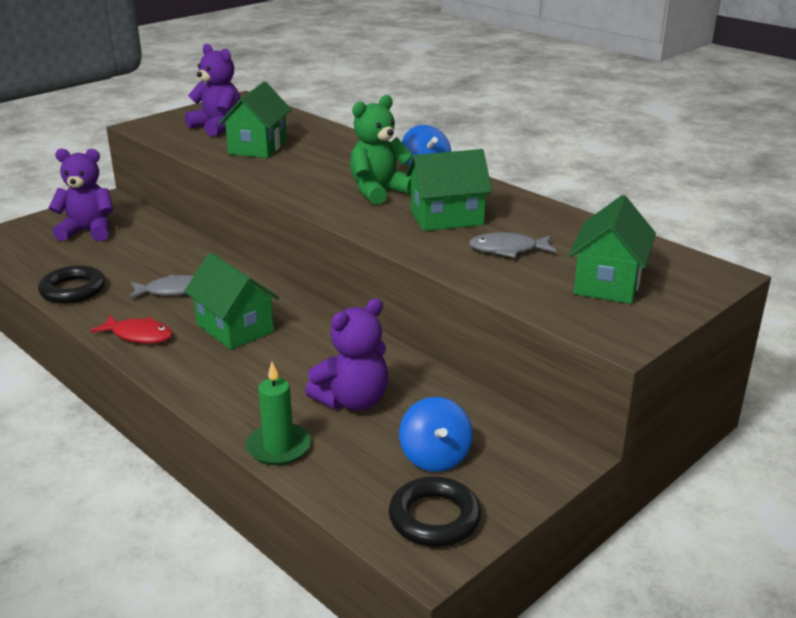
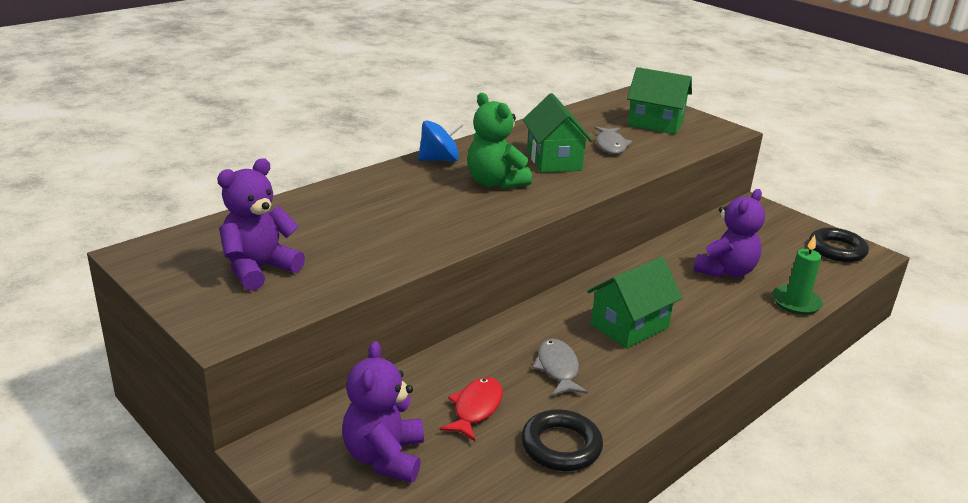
camera: 90 degrees left, 0 degrees up
red fish [90,315,173,344] -> red fish moved to [440,377,503,441]
green house [218,82,292,158] -> none
purple teddy bear [305,298,388,411] -> purple teddy bear turned 75 degrees clockwise [694,189,765,278]
blue spinning top [399,397,473,472] -> none

